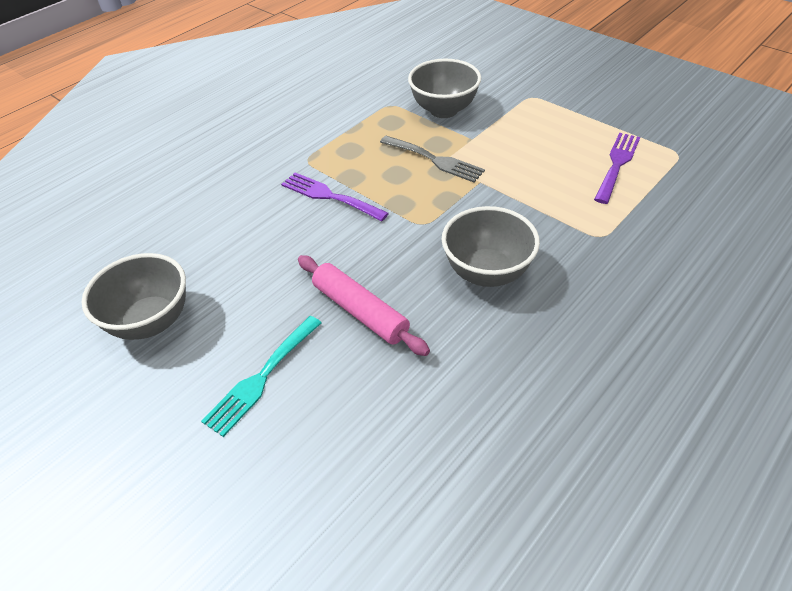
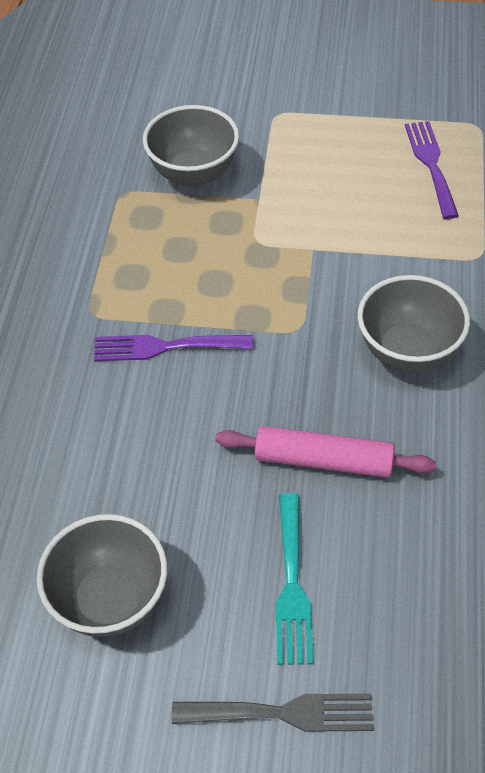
camera: 35 degrees left, 5 degrees up
grey fork [380,136,485,182] -> grey fork moved to [172,694,374,732]

